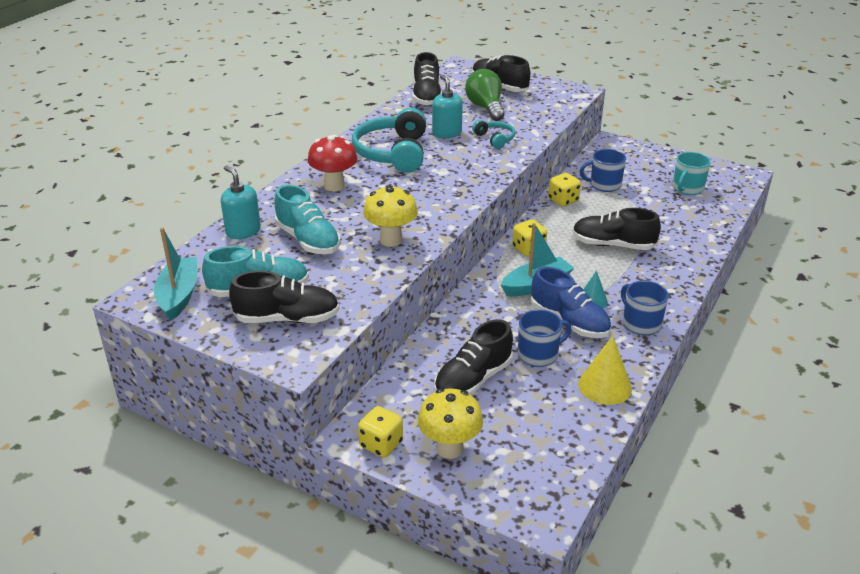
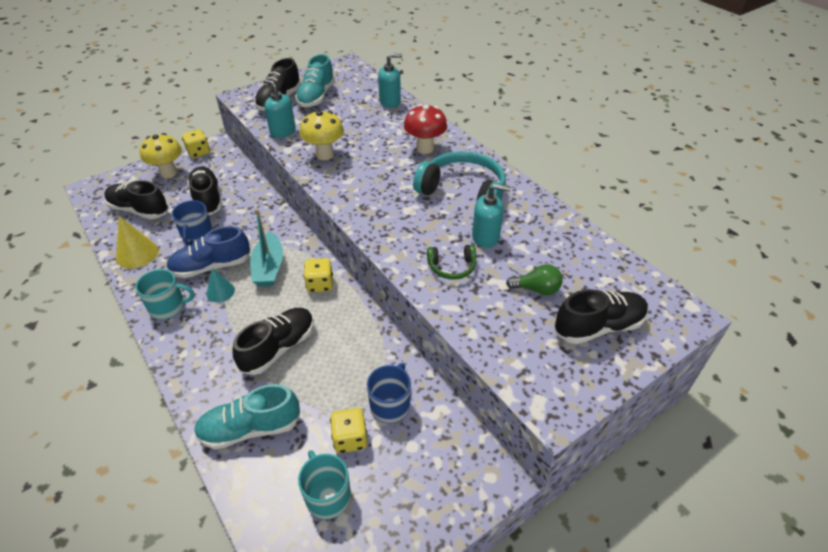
camera: 115 degrees right, 10 degrees up
turquoise boat [154,227,197,321] -> none
turquoise shoe [275,185,340,254] -> turquoise shoe moved to [194,384,301,449]
black shoe [413,52,442,106] -> black shoe moved to [104,180,169,219]
green light bulb [465,69,504,121] -> green light bulb [506,264,563,295], size x0.64
turquoise headphones [472,120,515,149] -> green headphones [427,244,476,280]
yellow dice [548,173,581,206] -> yellow dice moved to [330,408,367,453]
blue mug [621,281,669,335] -> turquoise mug [135,269,195,320]
none -> turquoise soap dispenser [263,79,296,138]

